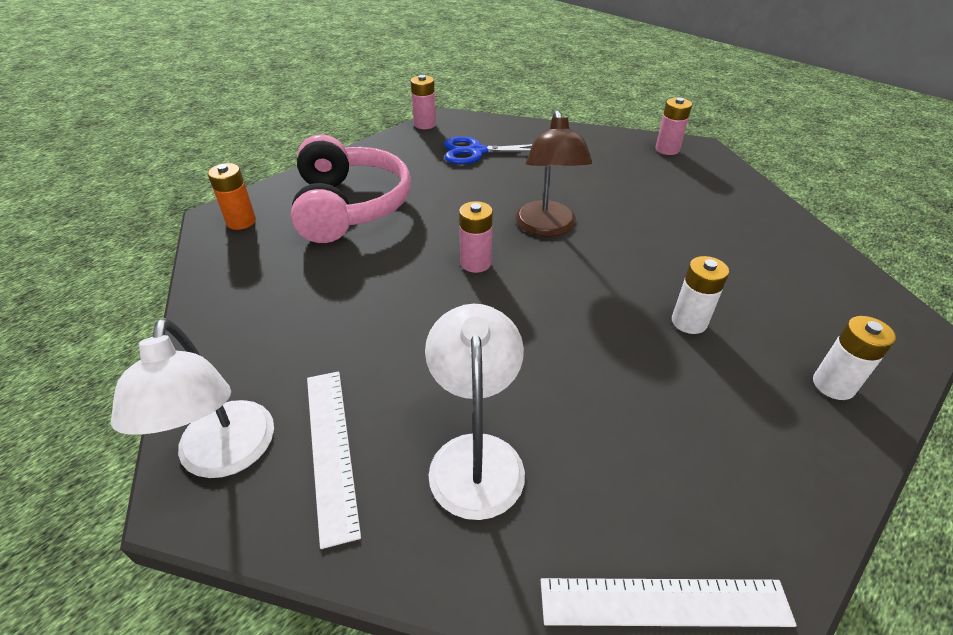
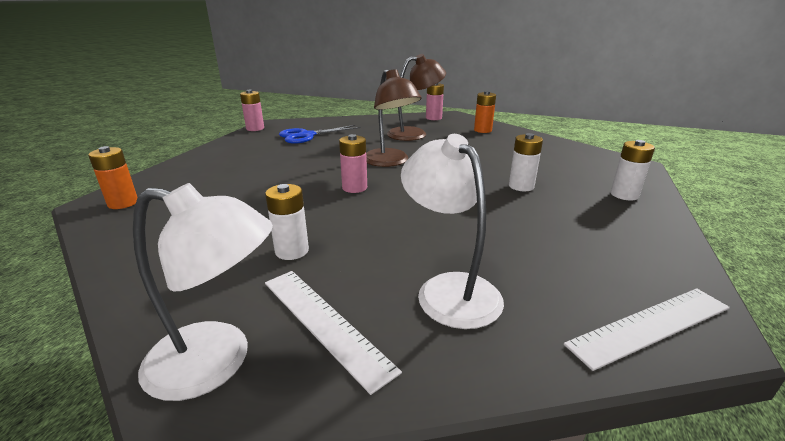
camera: 25 degrees left, 15 degrees down
white lamp [111,318,274,478] -> white lamp turned 45 degrees counterclockwise [133,183,273,401]
pink headphones [291,134,411,243] -> none
none -> white battery [265,184,309,260]
none -> brown lamp [387,54,446,141]
none -> orange battery [474,91,496,133]

